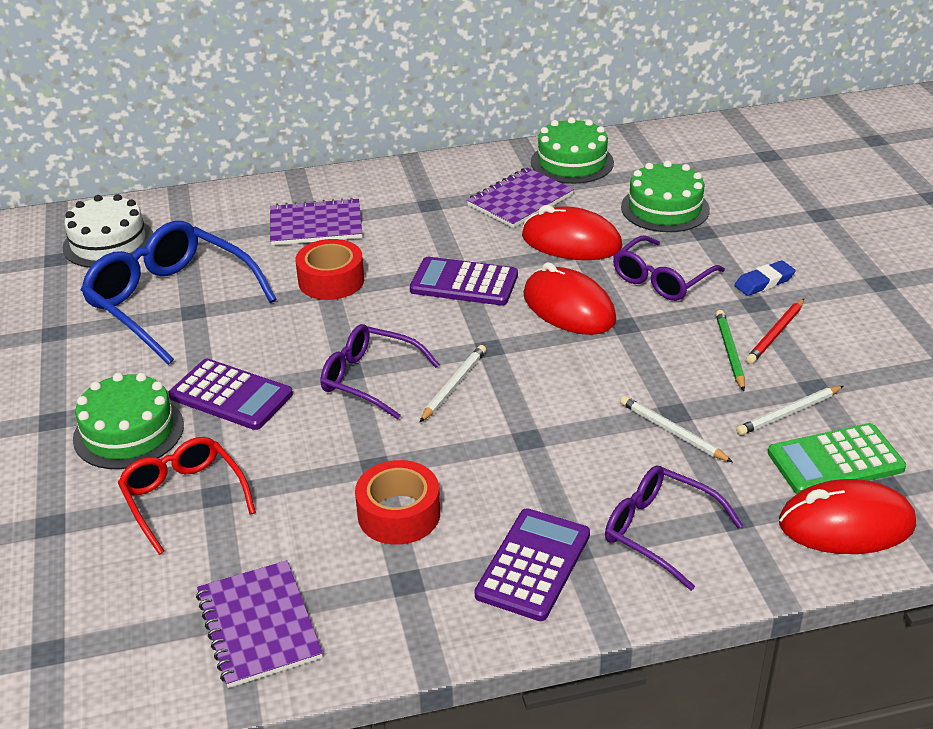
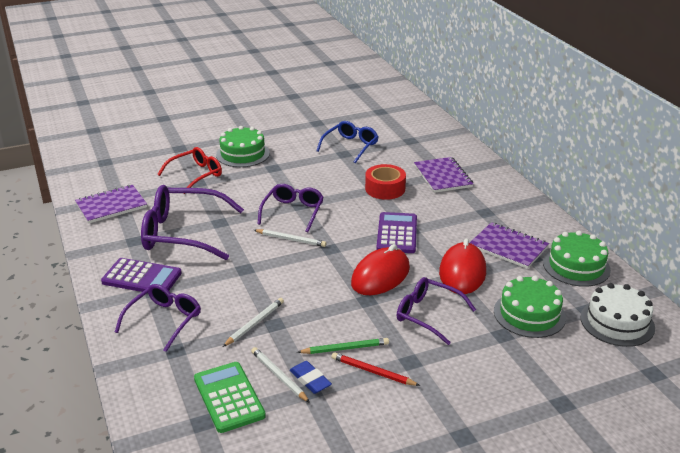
camera: 80 degrees right, 5 degrees down
white cake [63,194,153,268] -> white cake moved to [580,283,655,347]
blue glasses [81,221,277,365] -> blue glasses [316,121,379,163], size x0.62
purple calculator [169,359,293,430] -> none
red tape [355,460,440,545] -> purple glasses [141,185,244,260]
blue eraser [734,260,796,296] -> blue eraser moved to [290,361,332,394]
red mouse [779,479,916,554] -> none

